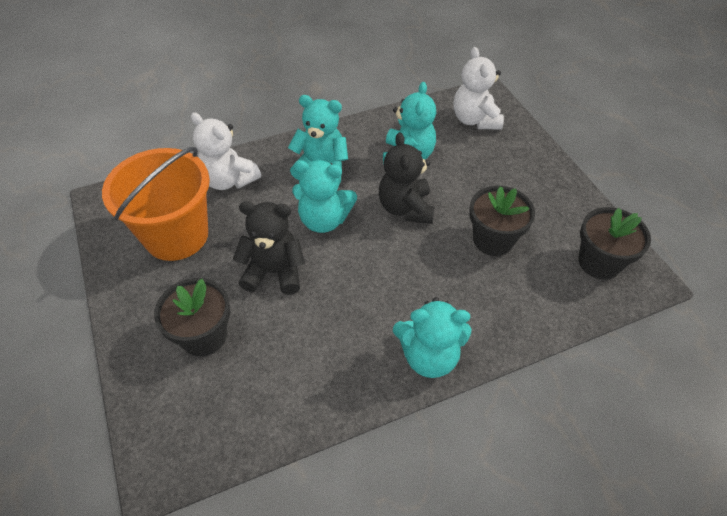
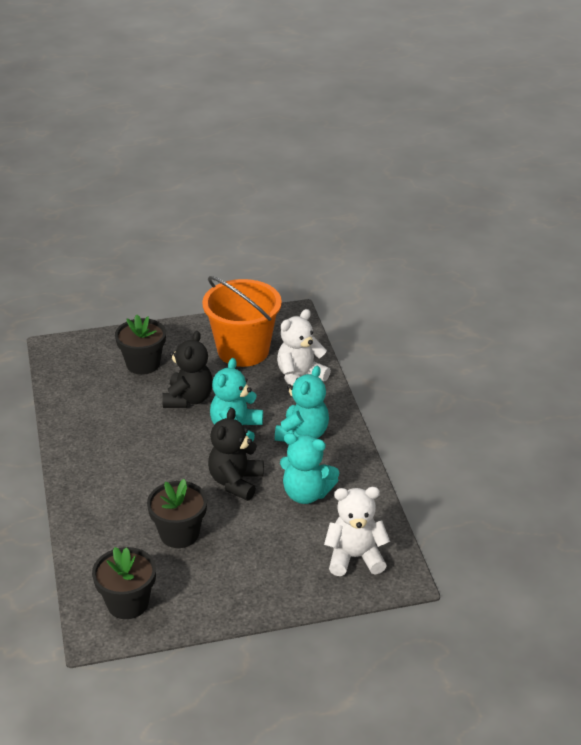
camera: 100 degrees right, 15 degrees down
black teddy bear [379,132,435,224] -> black teddy bear turned 75 degrees counterclockwise [208,408,264,501]
turquoise teddy bear [393,297,471,378] -> none

